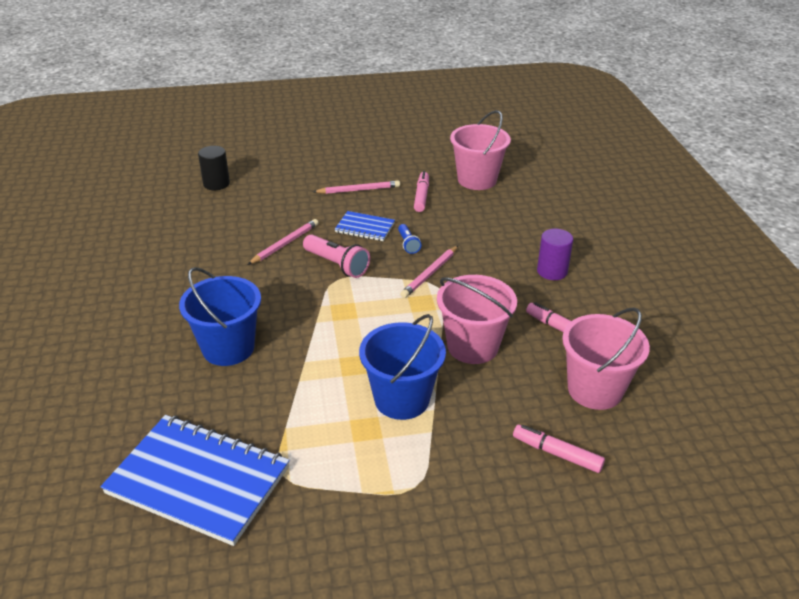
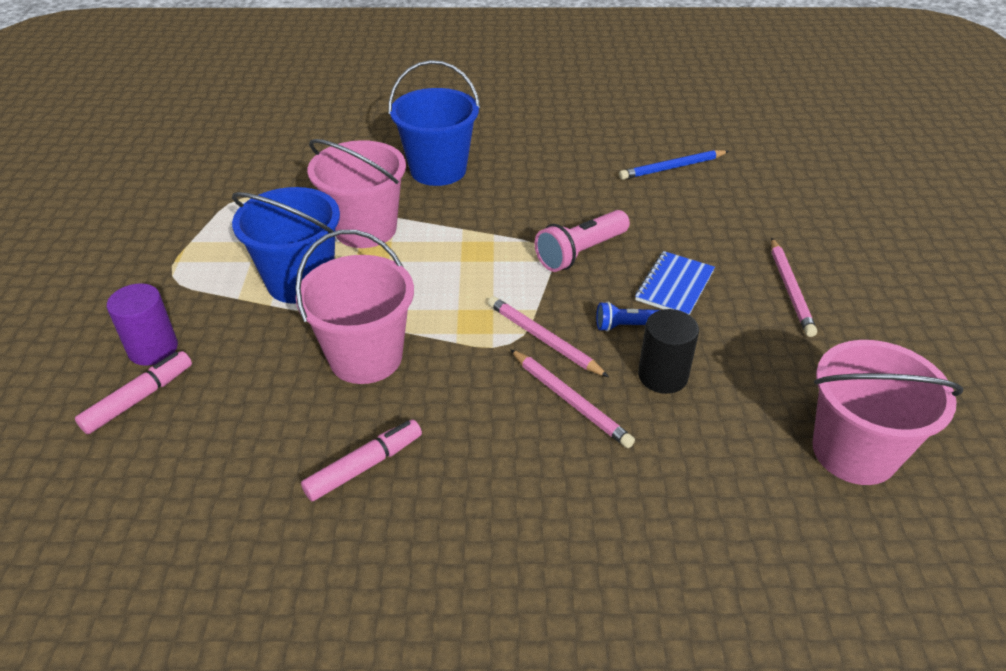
camera: 100 degrees right, 5 degrees up
blue notebook [101,415,290,546] -> none
black cylinder [198,146,230,190] -> black cylinder moved to [638,309,699,394]
pink pencil [247,219,319,265] -> pink pencil moved to [510,349,635,448]
pink marker [414,171,429,212] -> none
purple cylinder [537,229,573,280] -> purple cylinder moved to [107,283,178,366]
pink bucket [562,308,650,410] -> pink bucket moved to [307,139,406,248]
none -> blue pencil [619,150,729,180]

